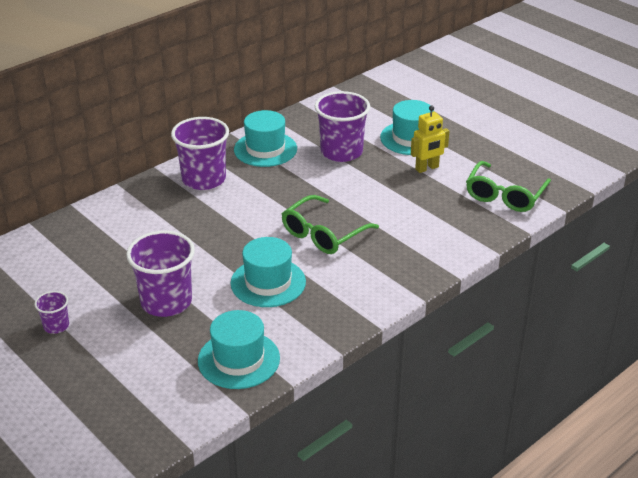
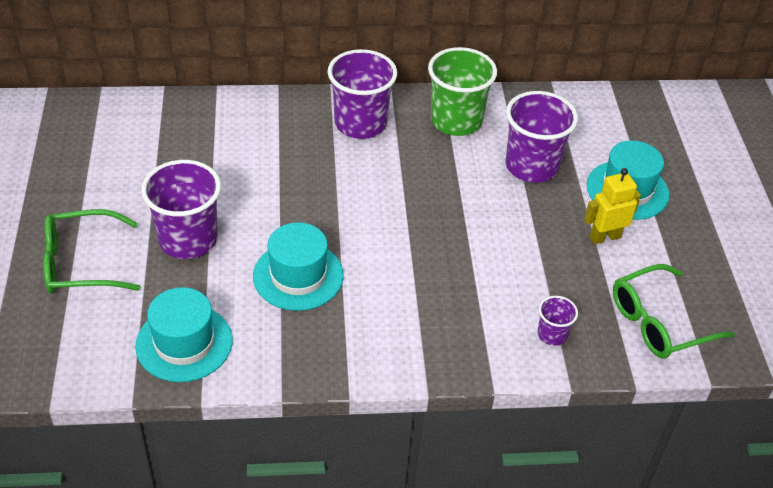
camera: 35 degrees right, 10 degrees up
purple cup [35,291,69,334] -> purple cup moved to [538,296,578,346]
turquoise hat [234,110,297,167] -> green cup [428,47,497,136]
green glasses [282,195,379,254] -> green glasses moved to [43,209,140,294]
yellow robot [411,106,449,173] -> yellow robot turned 150 degrees clockwise [584,168,641,244]

